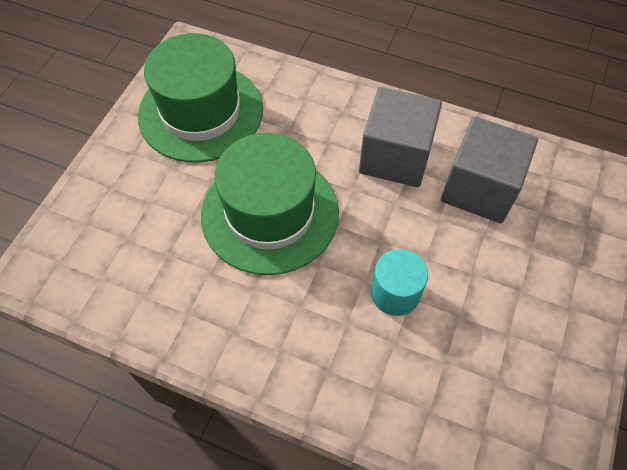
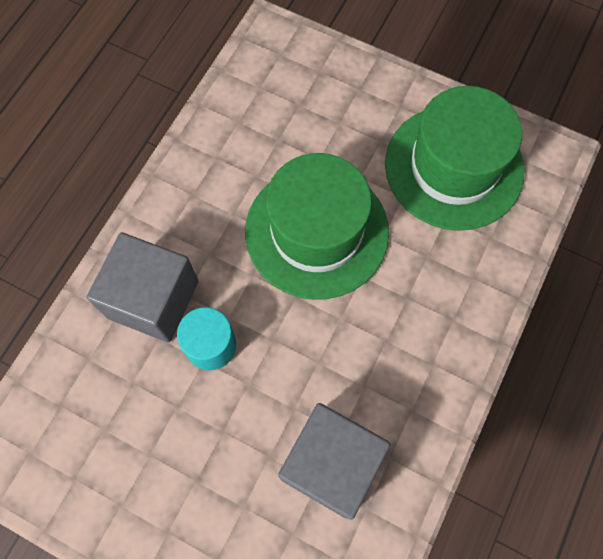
camera: 95 degrees right, 10 degrees up
grey cube [359,87,442,187] -> grey cube moved to [87,232,199,342]

